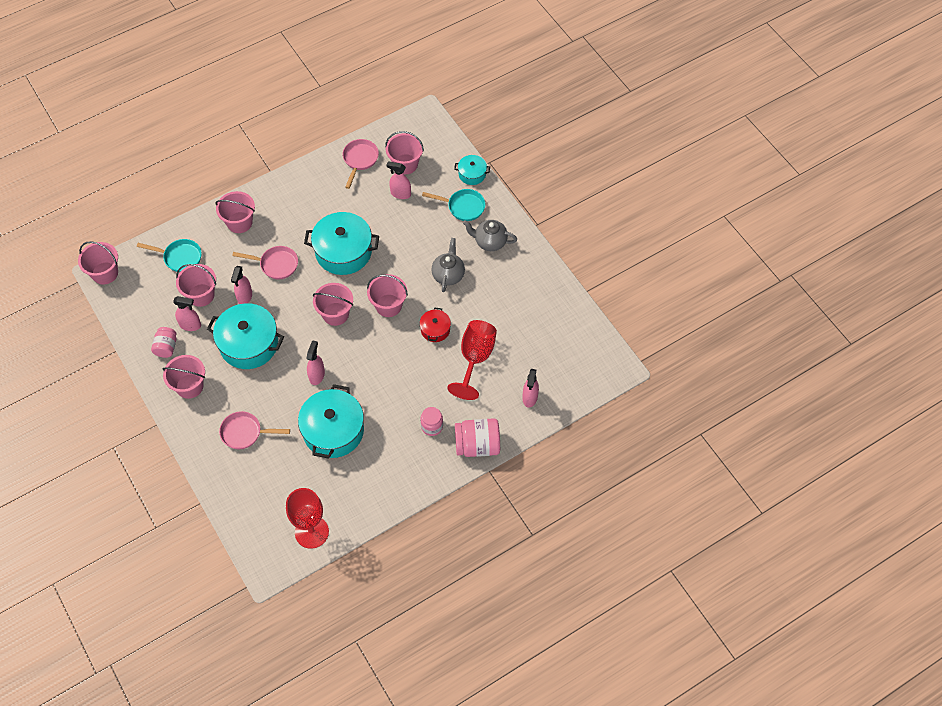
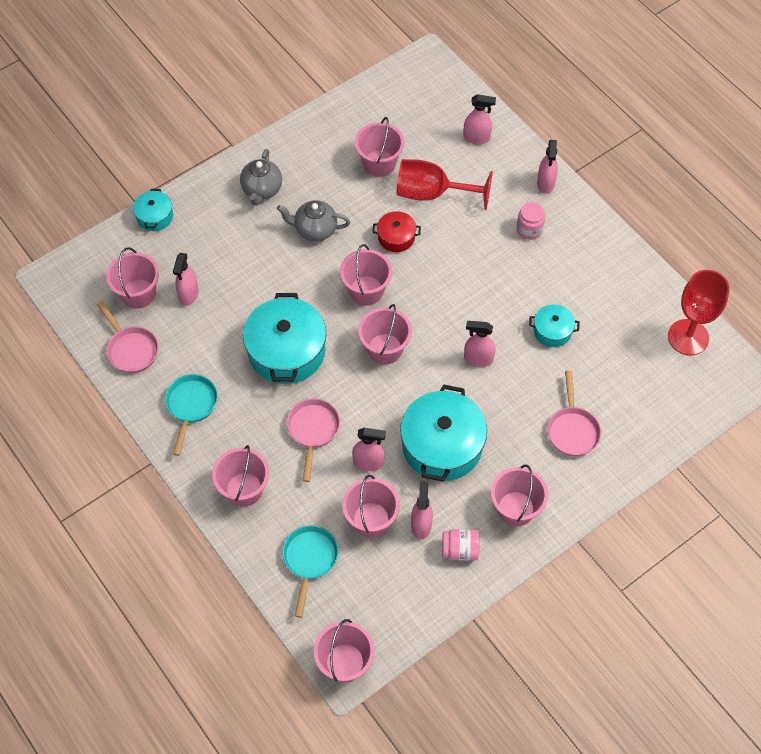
camera: 95 degrees left, 0 degrees up
turquoise pot [298,384,364,459] -> turquoise pot [529,304,580,347], size x0.50
pink pan [343,139,379,189] -> pink pan turned 135 degrees counterclockwise [97,301,159,373]
turquoise pan [422,189,485,221] -> turquoise pan moved to [165,374,218,456]
pink jar [455,418,500,457] -> pink spray bottle [537,140,558,194]
none -> pink bucket [355,117,404,177]

